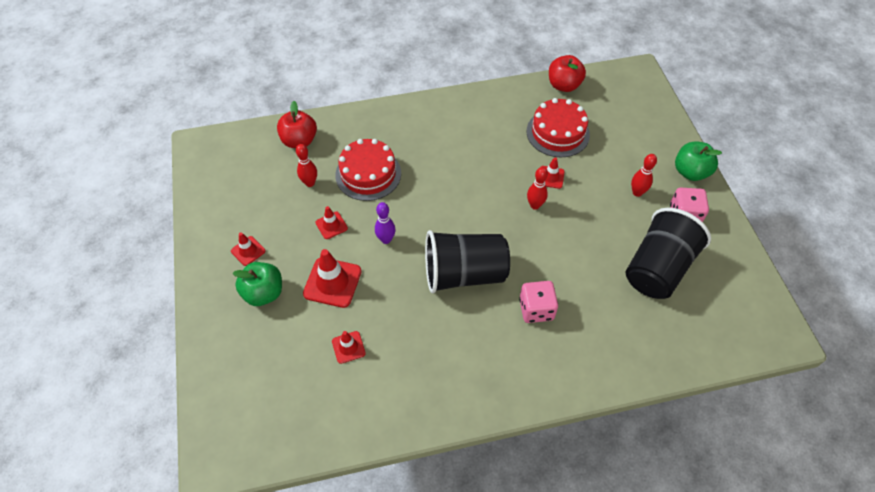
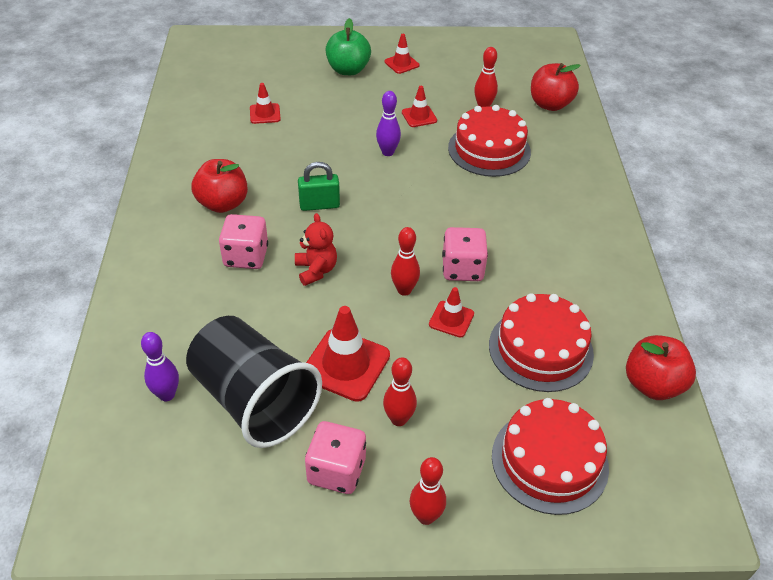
camera: 100 degrees right, 10 degrees down
red traffic cone [303,249,361,308] -> red traffic cone moved to [306,306,390,402]
black cup [425,230,510,293] -> green padlock [298,162,340,211]
green apple [675,141,722,181] -> red bowling pin [410,457,446,525]
none -> purple bowling pin [141,332,179,401]
none -> red apple [192,159,248,213]
none -> red teddy bear [295,213,337,286]
none -> pink dice [442,227,488,281]
none -> red cake [492,398,609,515]

